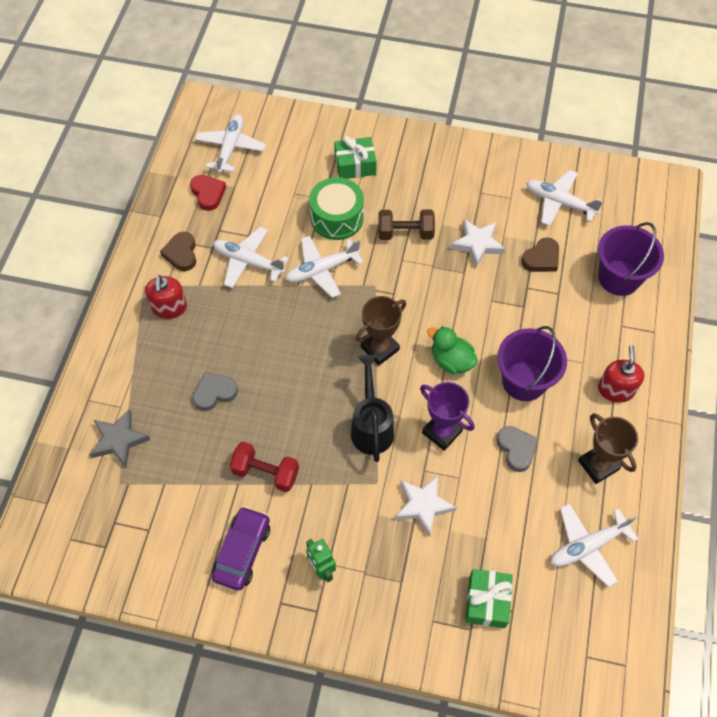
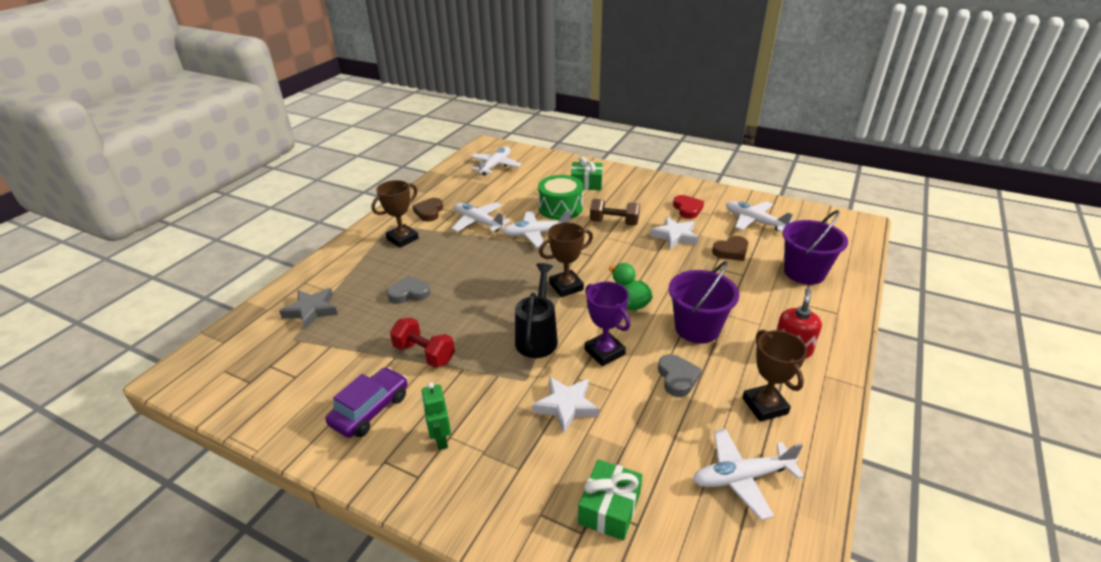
camera: 15 degrees right, 25 degrees down
red soap dispenser [145,275,187,319] -> brown trophy [371,180,419,248]
red heart [190,175,226,211] -> red heart moved to [673,195,704,219]

